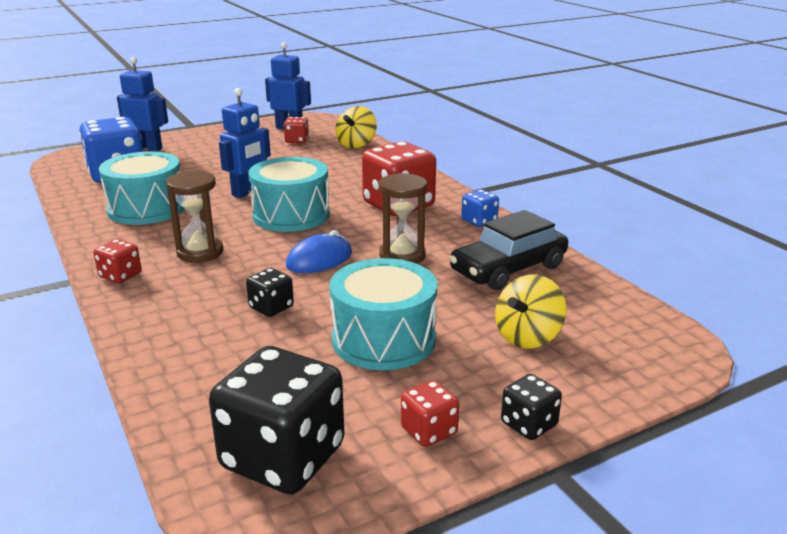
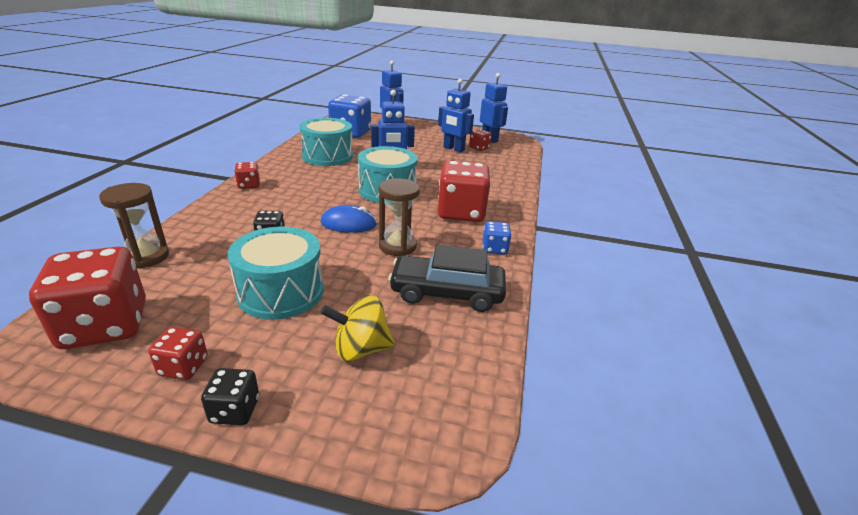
camera: 40 degrees right, 5 degrees up
brown hourglass [166,170,223,263] -> brown hourglass moved to [99,183,169,269]
black dice [209,346,344,494] -> red dice [29,246,146,349]
yellow spinning top [335,106,377,148] -> none
none -> blue robot [438,79,474,152]

